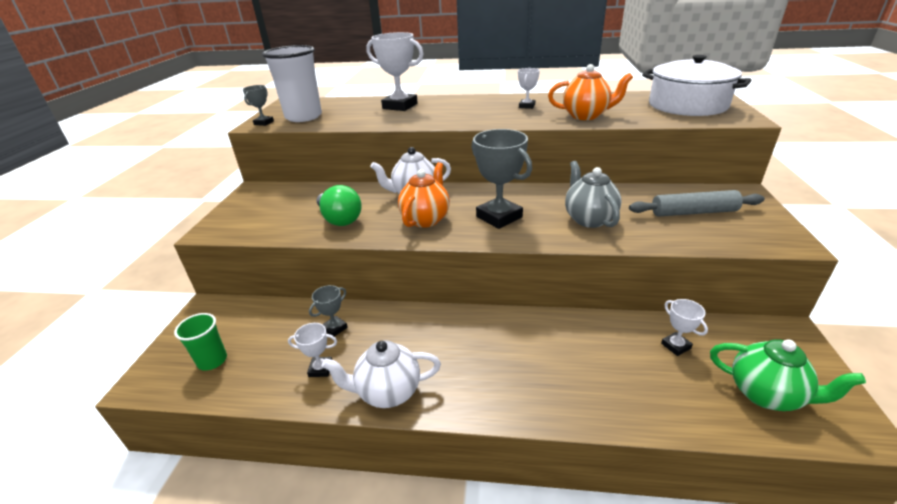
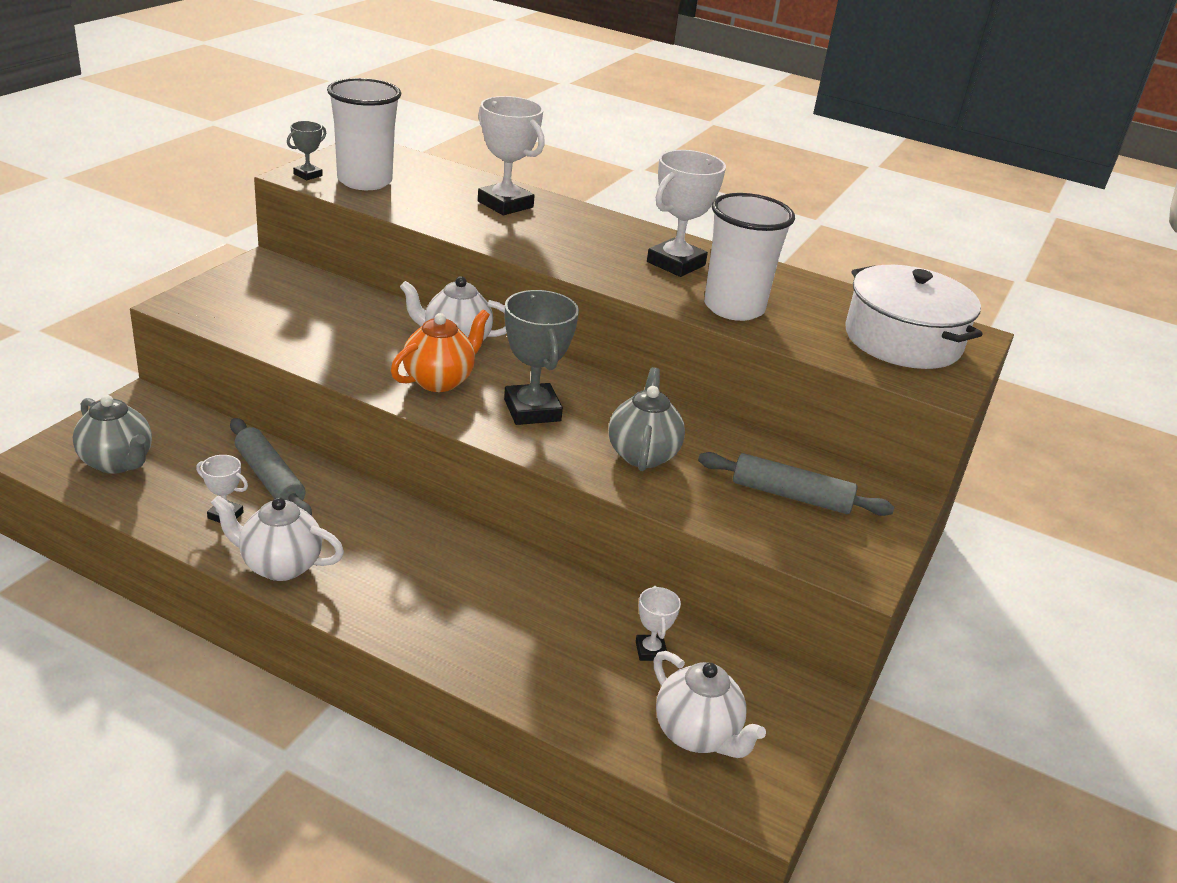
camera: 15 degrees right, 0 degrees up
green cup [174,313,227,371] -> grey teapot [73,395,152,474]
grey trophy [309,285,348,337] -> grey rolling pin [230,418,312,516]
green light bulb [317,185,362,226] -> none
white trophy [518,68,540,109] -> white trophy [647,150,726,277], size x1.97
orange teapot [548,64,633,120] -> white cup [704,193,795,321]
green teapot [710,339,866,411] -> white teapot [653,651,766,758]

